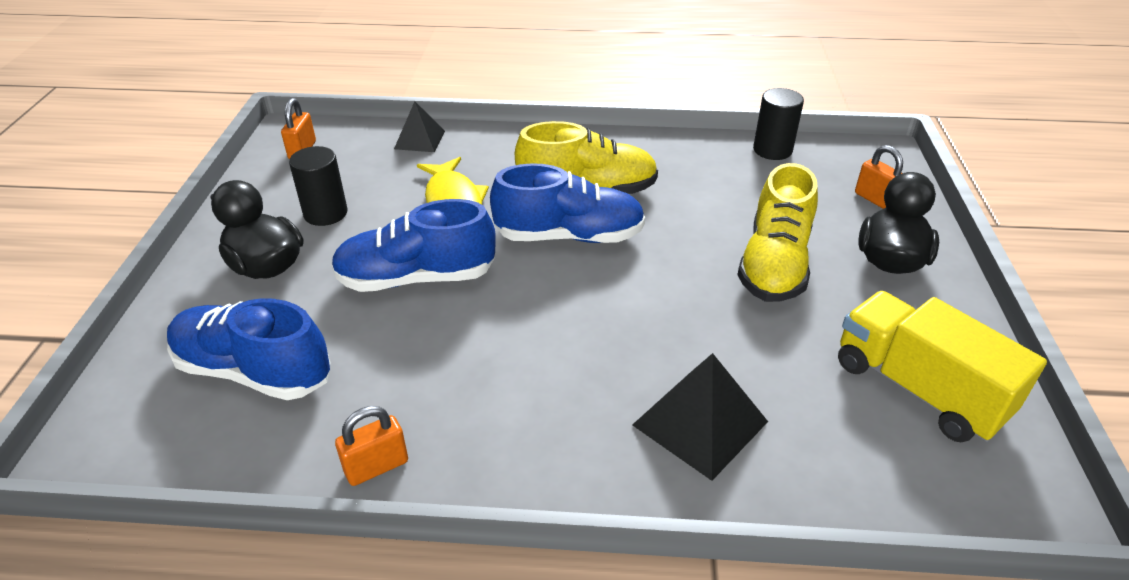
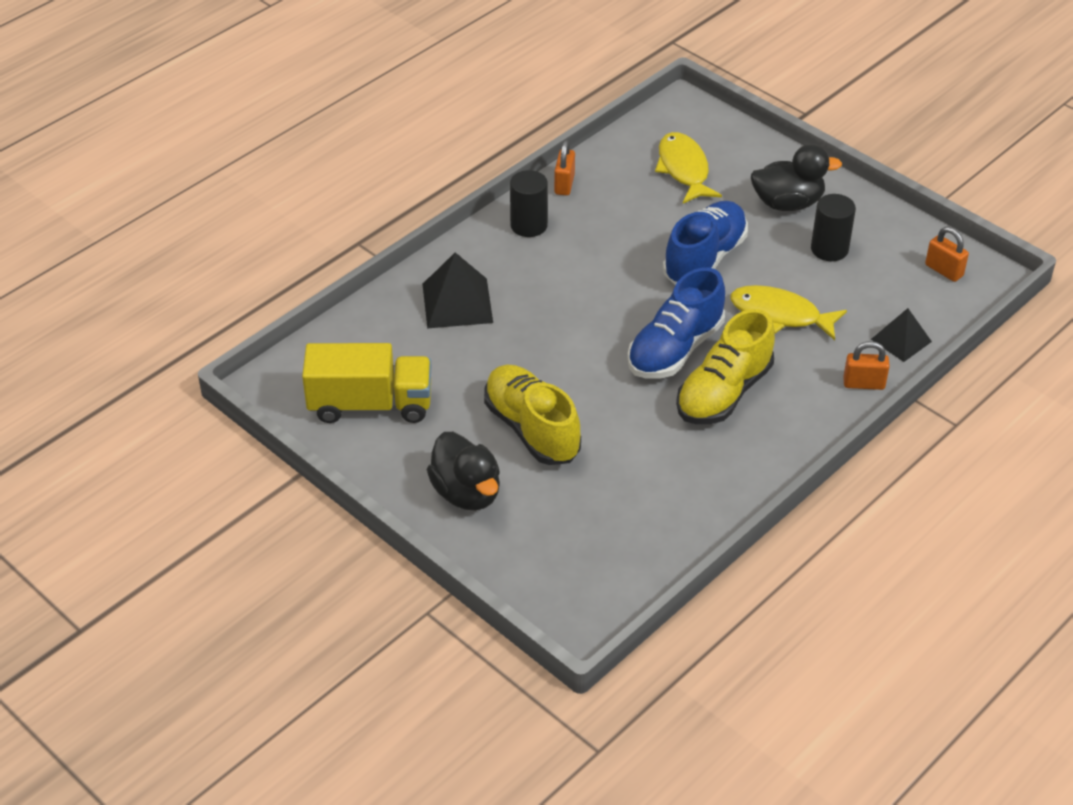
camera: 130 degrees right, 5 degrees up
blue shoe [167,298,330,400] -> yellow fish [655,132,722,203]
black cylinder [753,88,804,160] -> black cylinder moved to [510,170,548,237]
orange padlock [855,145,903,209] -> orange padlock moved to [843,341,890,390]

